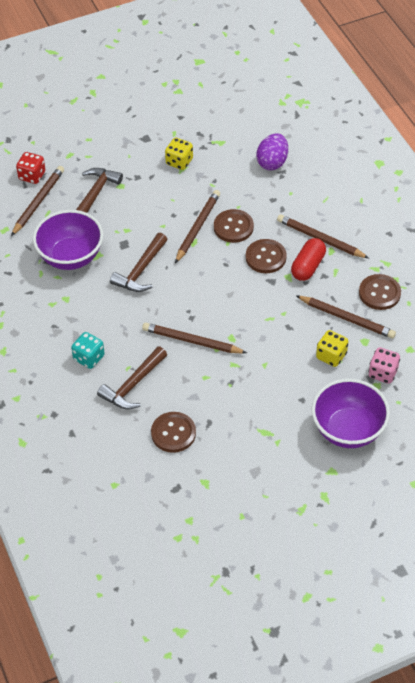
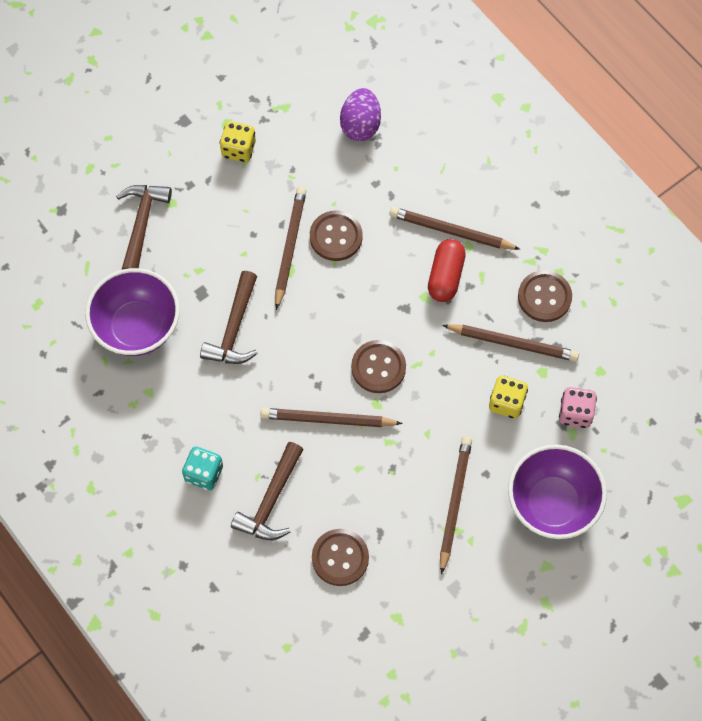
camera: 15 degrees left, 15 degrees up
brown pencil [11,166,64,236] -> brown pencil moved to [440,436,472,575]
red dice [16,152,45,184] -> none
brown button [246,239,287,273] -> brown button moved to [351,340,406,393]

